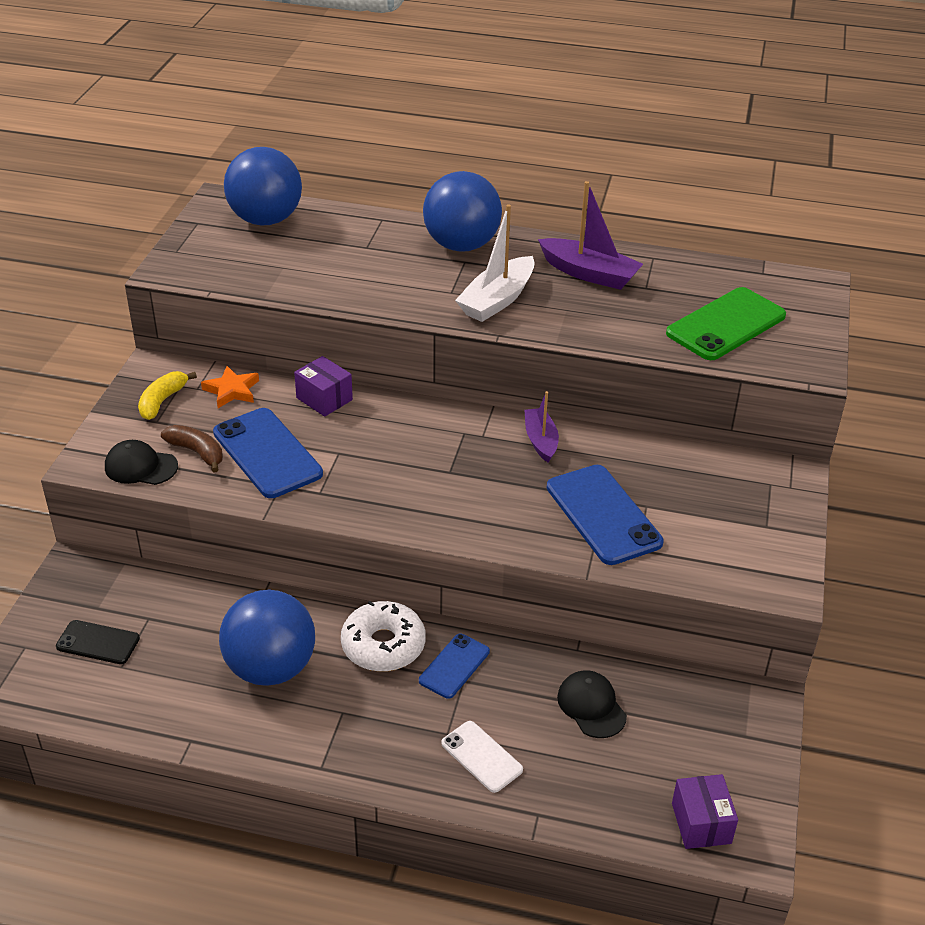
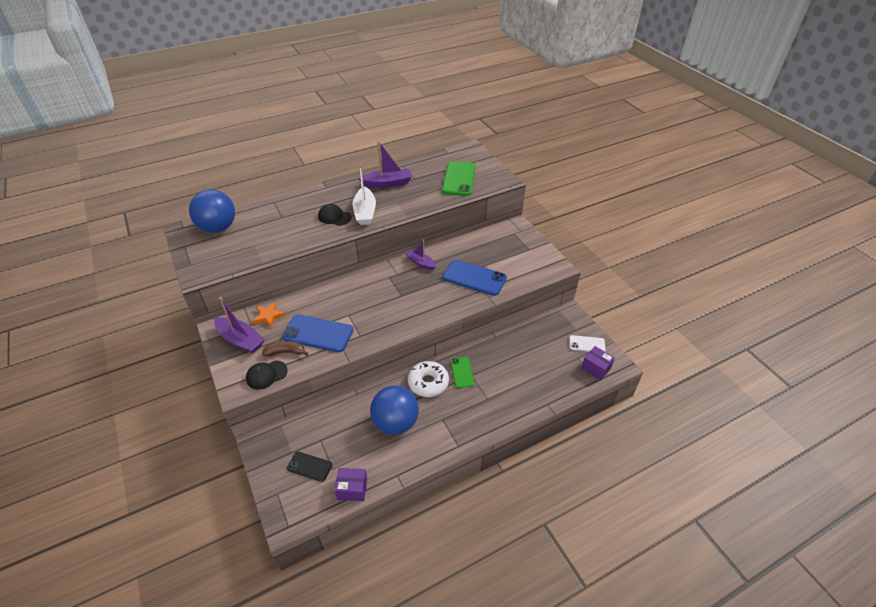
camera: 40 degrees left, 5 degrees up
black phone [56,620,140,664] -> black phone turned 45 degrees clockwise [287,452,332,482]
yellow banana [138,371,197,420] -> purple boat [214,297,265,353]
purple box [294,356,353,417] -> purple box moved to [335,468,367,501]
blue phone [419,634,490,699] -> green phone [451,357,474,388]
blue ball [423,171,502,252] -> none
white phone [441,721,523,793] -> white phone moved to [569,335,606,352]
black cap [557,670,627,738] -> black cap moved to [318,204,352,226]

